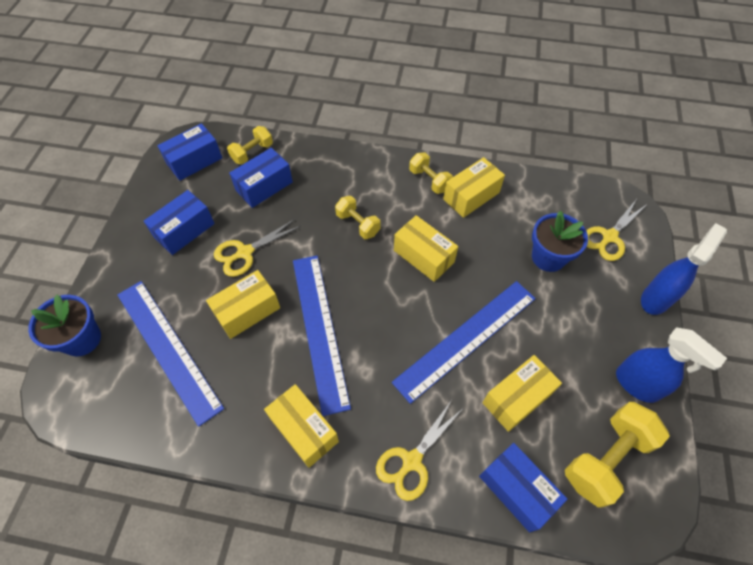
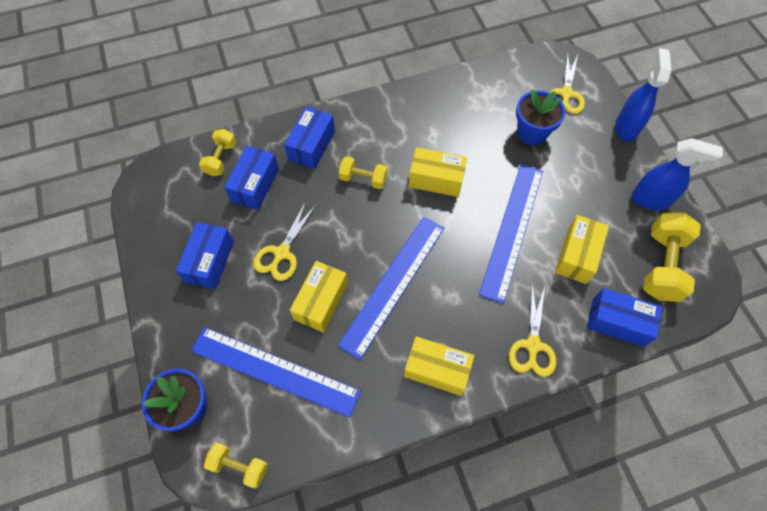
camera: 30 degrees left, 5 degrees up
blue box [157,123,222,181] -> blue box moved to [284,106,335,169]
blue ruler [293,256,351,416] -> blue ruler turned 75 degrees clockwise [338,217,444,360]
yellow dumbbell [409,152,453,194] -> yellow dumbbell moved to [204,443,268,489]
yellow box [443,157,505,218] -> none

